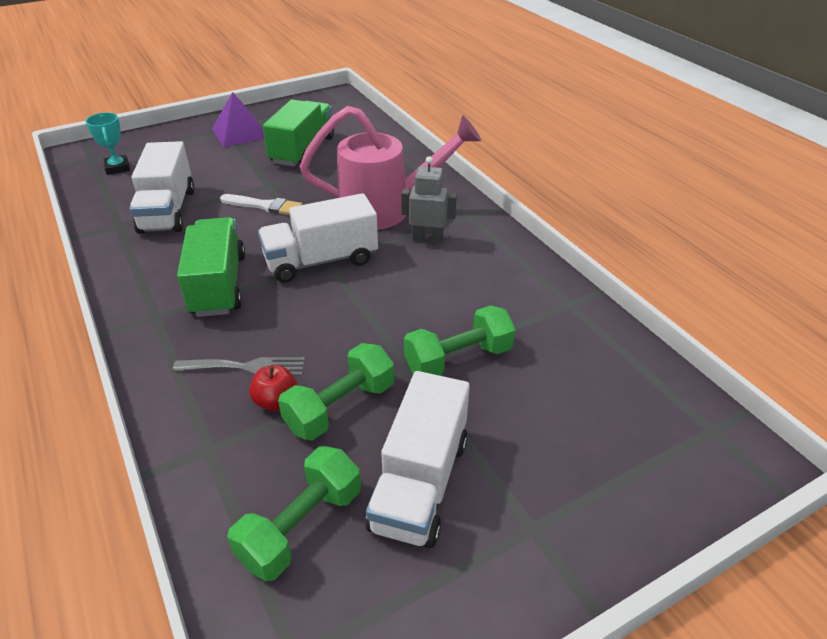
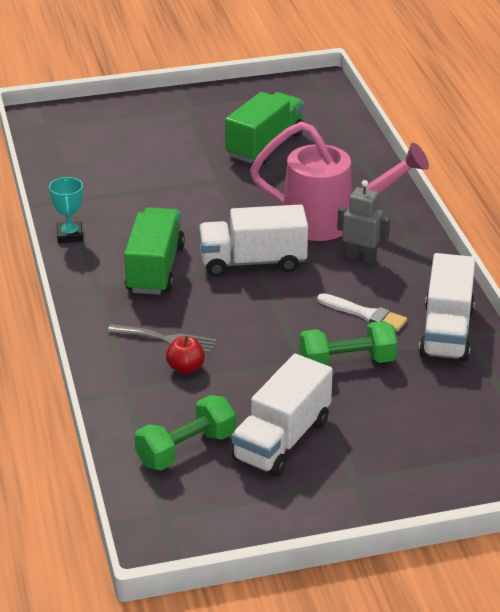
camera: 15 degrees right, 5 degrees down
turquoise trophy [85,112,130,175] -> turquoise trophy moved to [49,177,83,243]
white truck [129,141,194,234] -> white truck moved to [419,253,475,362]
purple pyramid [212,92,265,147] -> none
white brush [220,194,302,215] -> white brush moved to [317,293,407,332]
green dumbbell [278,343,394,440] -> none

